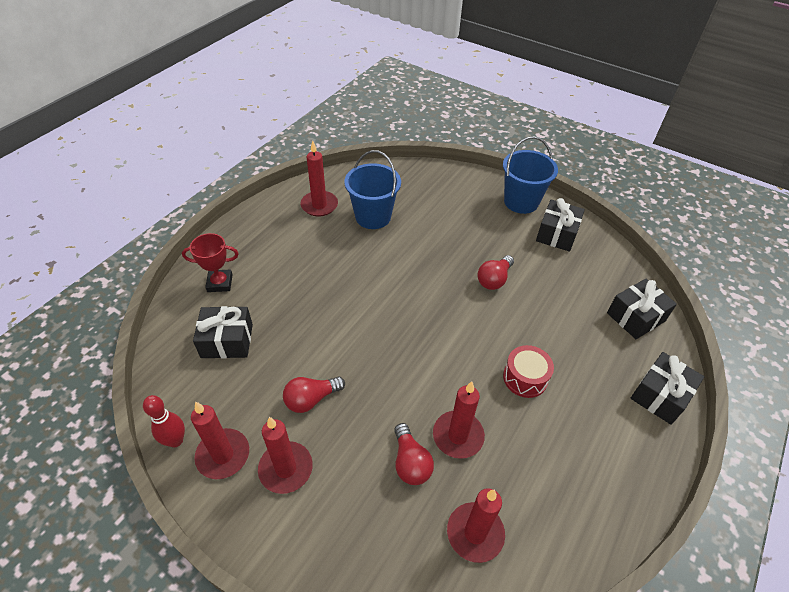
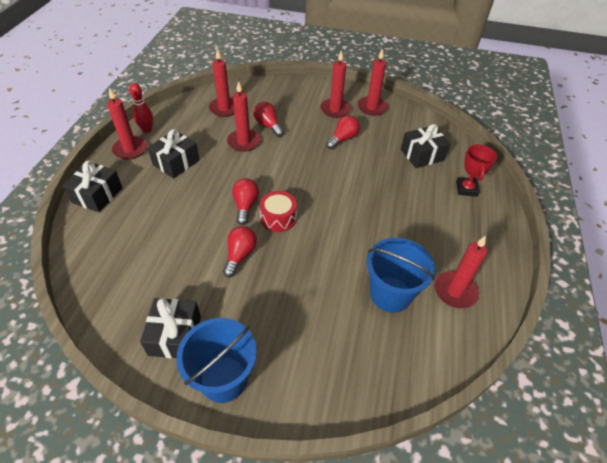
camera: 160 degrees right, 0 degrees up
red bowling pin [143,395,185,447] -> red bowling pin moved to [129,83,153,133]
red trophy [182,233,239,292] -> red trophy turned 60 degrees counterclockwise [456,144,497,197]
red drum [503,345,554,398] -> red drum moved to [260,191,297,232]
black gift [607,278,677,339] -> black gift moved to [147,129,200,178]
none -> red candle [107,88,147,160]
none -> red light bulb [232,178,259,225]

